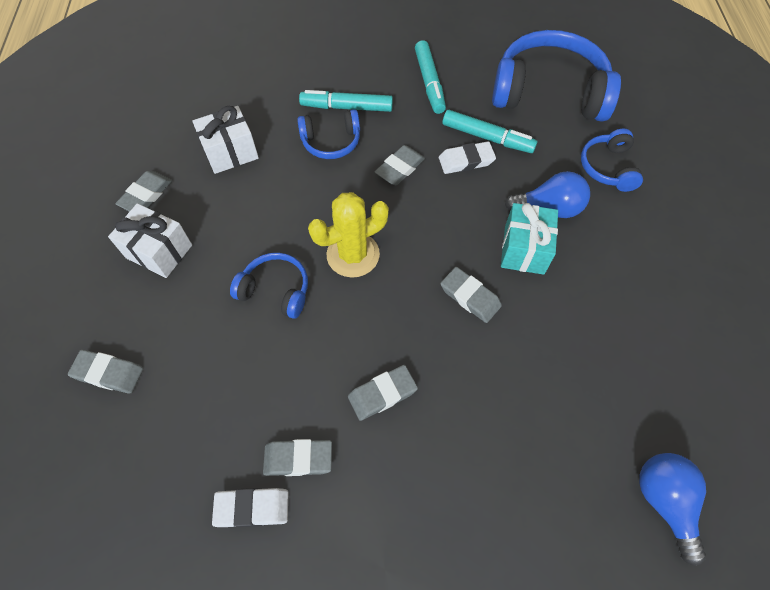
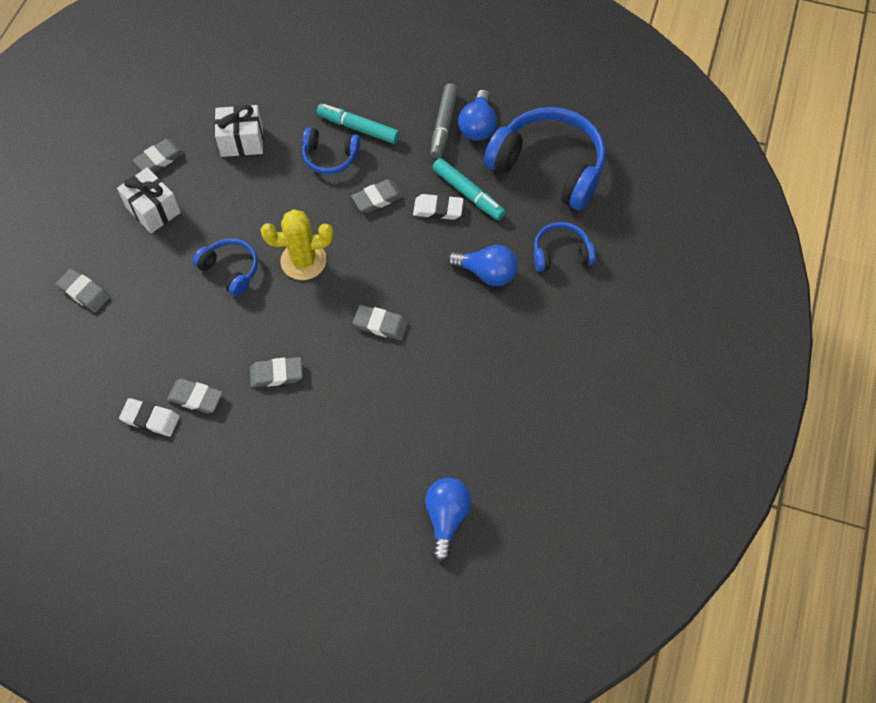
camera: 20 degrees right, 0 degrees up
turquoise marker [415,40,446,114] -> grey marker [430,83,458,159]
grey eraser [440,267,502,323] -> grey eraser turned 45 degrees counterclockwise [353,305,408,340]
turquoise gift [501,203,558,275] -> none
blue headphones [581,128,643,192] -> blue headphones turned 60 degrees clockwise [534,222,596,272]
none -> blue light bulb [458,90,497,141]

